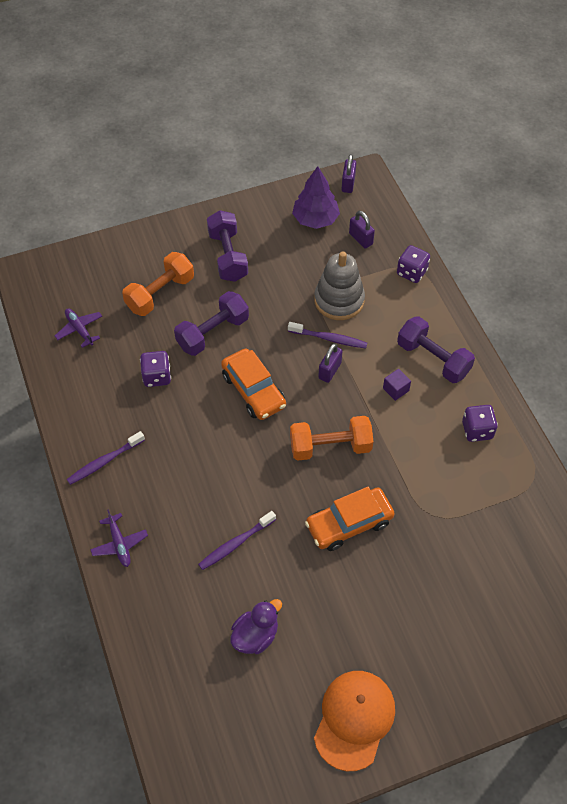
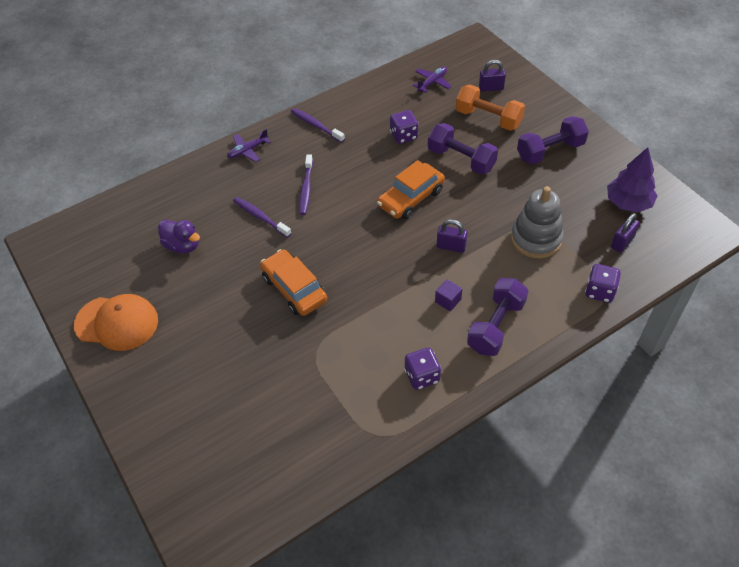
camera: 80 degrees right, 5 degrees down
purple toothbrush [288,322,367,348] -> purple toothbrush moved to [299,154,313,215]
orange dumbbell [290,416,374,461] -> none
purple padlock [341,154,356,193] -> purple padlock moved to [479,60,506,91]

